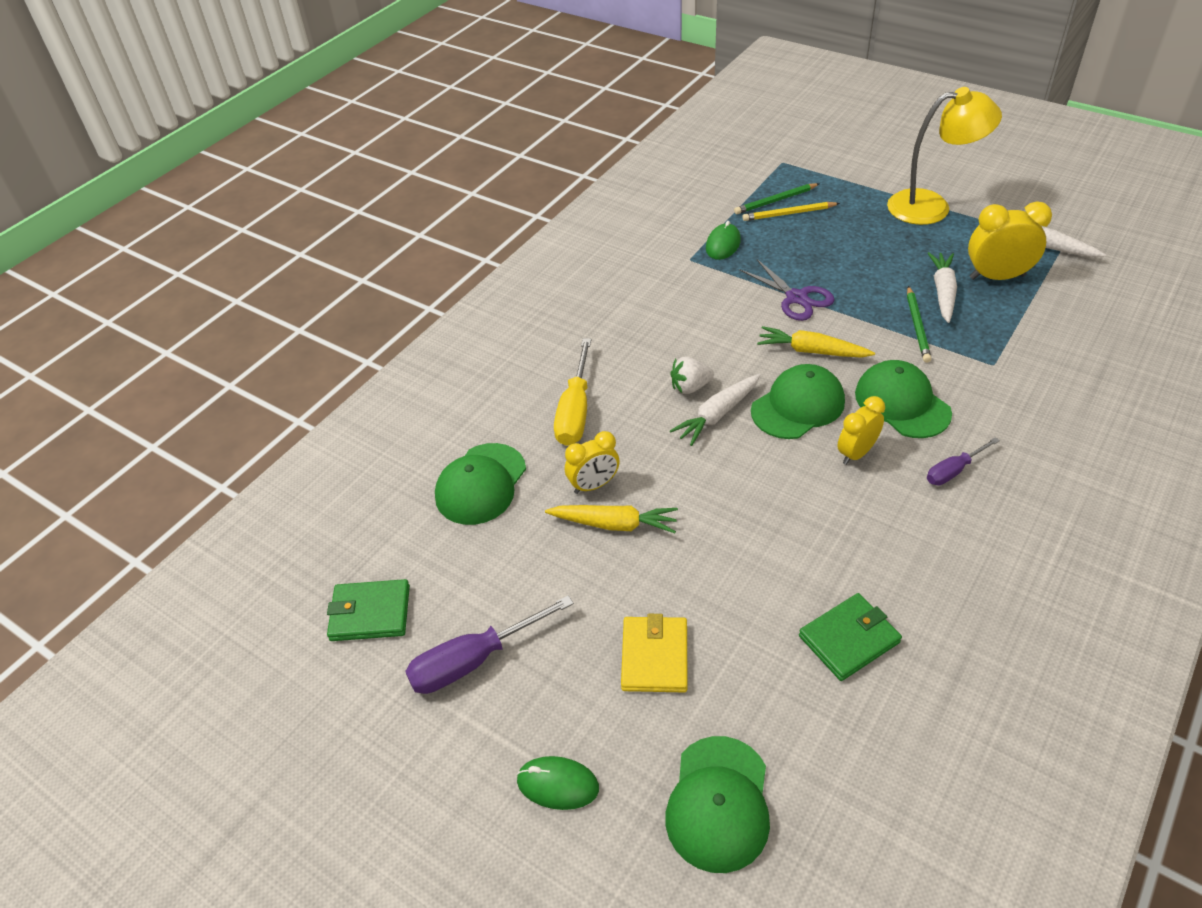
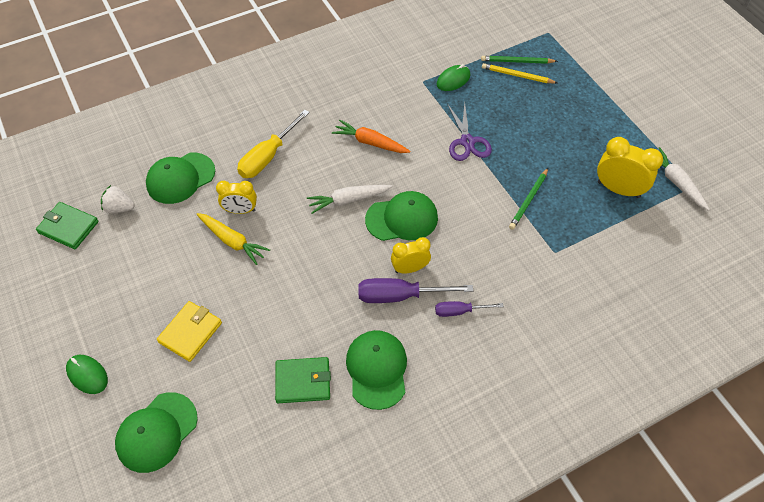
camera: 25 degrees right, 10 degrees up
purple screwdriver [405,595,574,694] -> purple screwdriver moved to [358,278,473,303]
white strawberry [670,357,714,394] -> white strawberry moved to [101,185,135,213]
yellow carrot [757,326,875,357] -> none
green cap [855,360,952,438] -> green cap moved to [346,330,407,410]
yellow lamp [887,87,1002,225] -> none
white carrot [928,252,957,323] -> none
none -> orange carrot [332,120,410,153]

